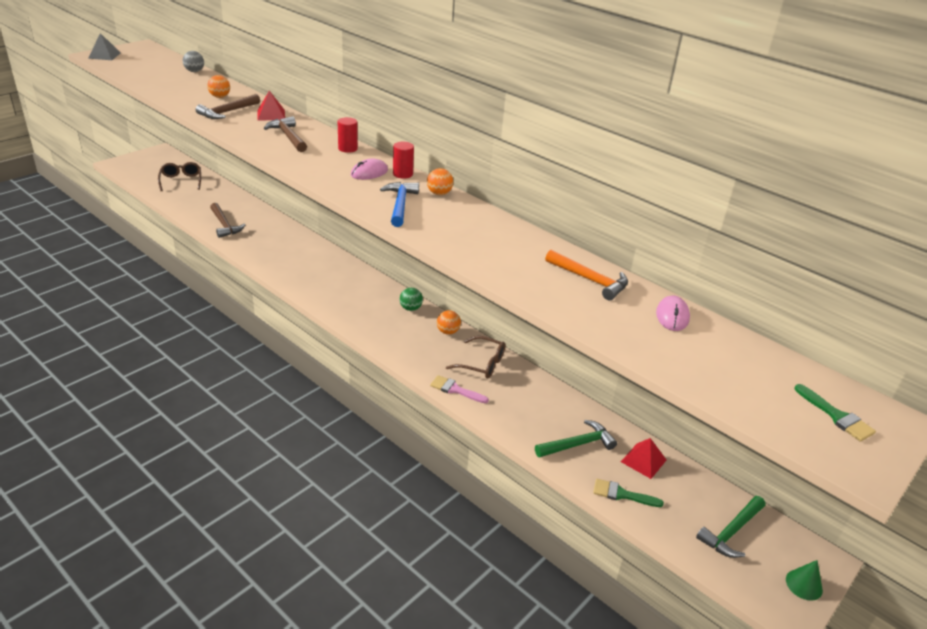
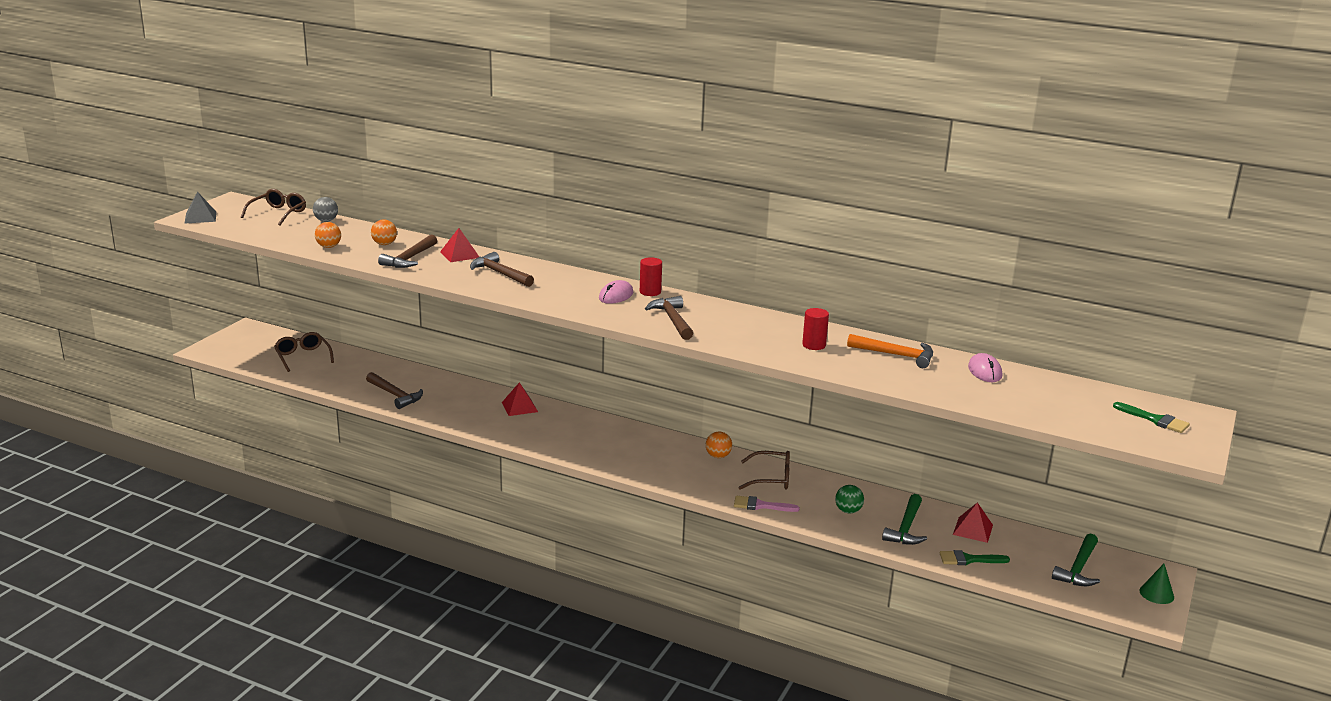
camera: 15 degrees left, 10 degrees down
red cylinder [338,117,358,153] -> red cylinder moved to [802,308,829,350]
blue hammer [380,182,419,227] -> brown hammer [645,296,693,340]
green ball [400,288,423,311] -> green ball moved to [835,485,864,513]
orange ball [427,168,453,195] -> orange ball moved to [315,222,341,248]
green hammer [535,420,617,458] -> green hammer turned 150 degrees clockwise [882,494,927,545]
none -> brown glasses [241,189,306,226]
none -> red pyramid [502,382,538,416]

